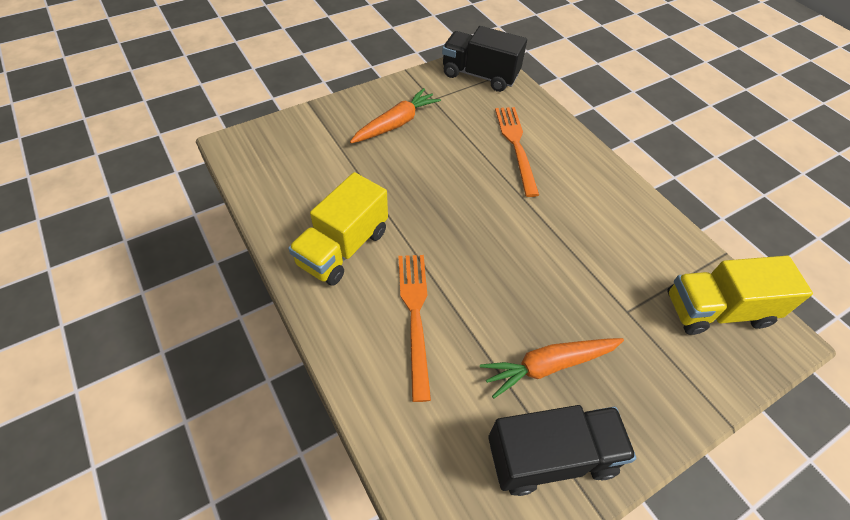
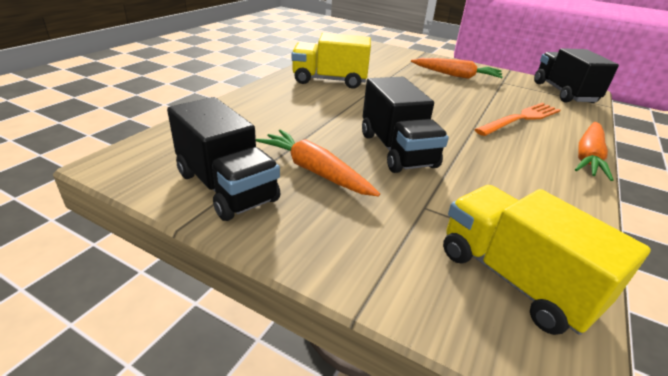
camera: 60 degrees right, 20 degrees down
orange fork [398,255,431,402] -> none
none -> black truck [362,77,449,173]
none -> orange carrot [575,122,614,181]

